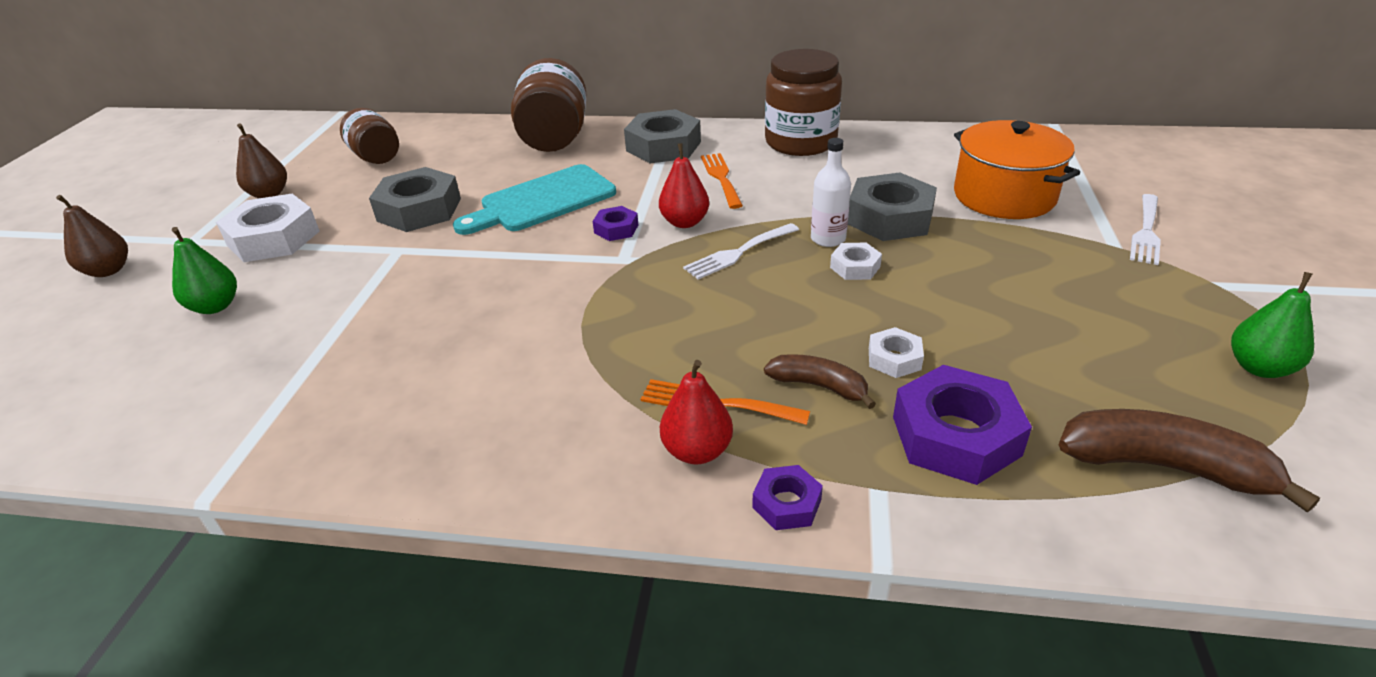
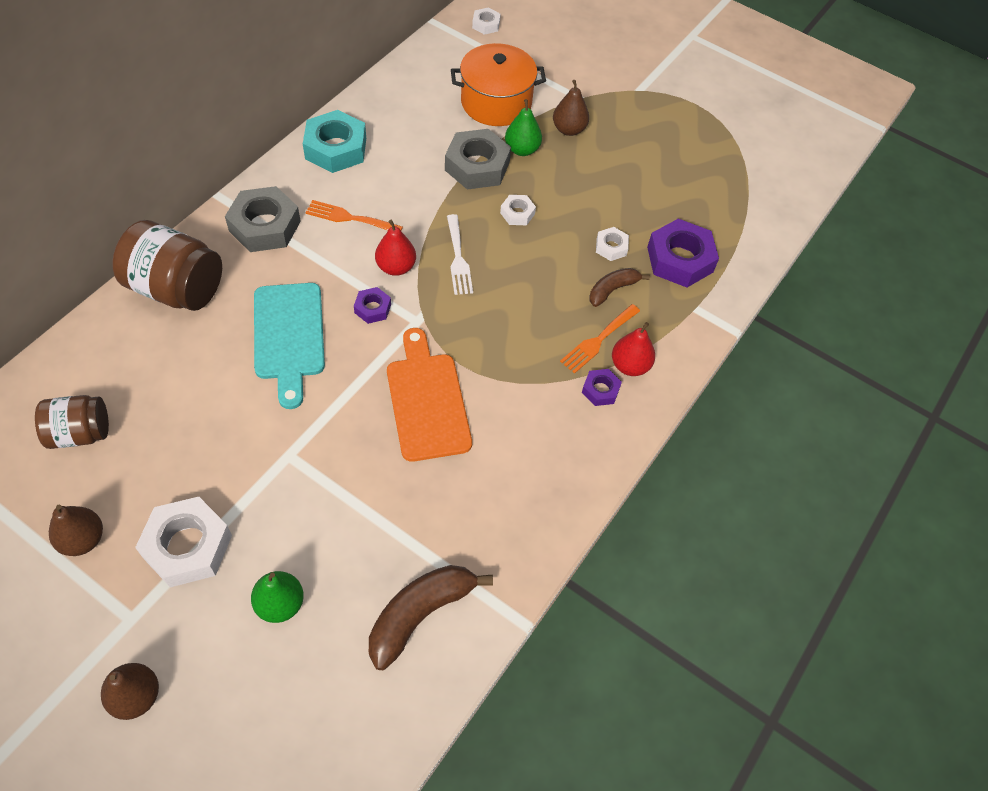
camera: 70 degrees left, 20 degrees up
grey nut [369,167,461,232] -> none
purple nut [753,465,823,530] -> purple nut moved to [582,369,622,406]
brown jar [765,49,842,156] -> turquoise nut [303,110,366,173]
white bottle [811,138,851,247] -> none
brown banana [1059,409,1320,513] -> brown banana moved to [369,565,493,670]
white fork [1130,194,1161,265] -> none
green pear [1231,272,1314,378] -> green pear moved to [505,99,542,156]
none -> orange cutting board [387,328,472,462]
none -> white nut [472,7,501,35]
none -> brown pear [553,80,589,136]

